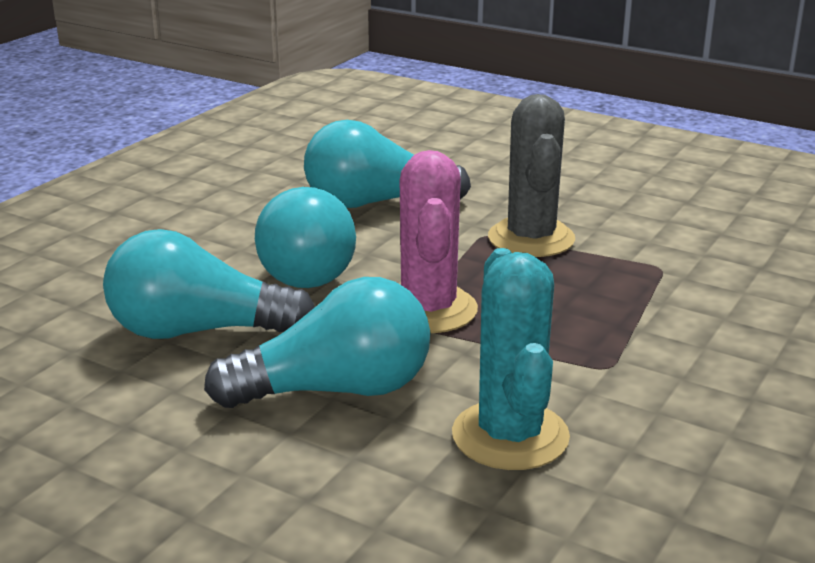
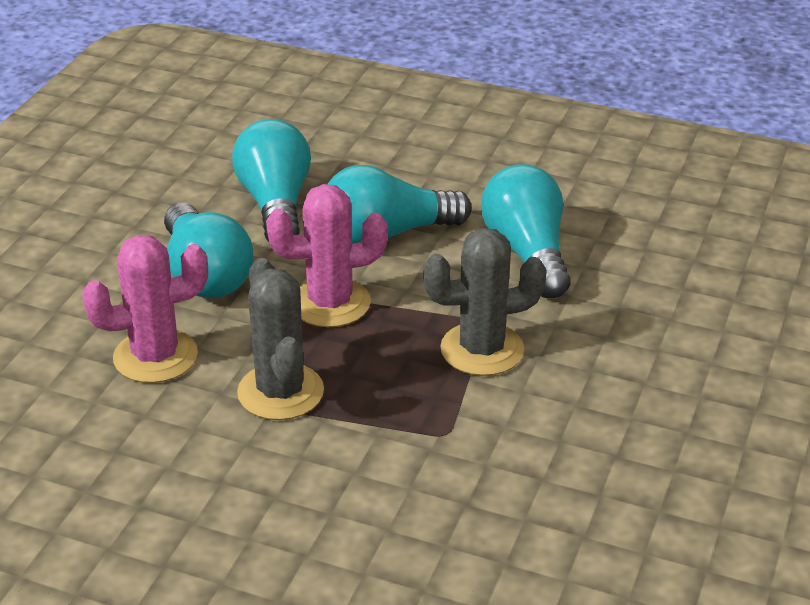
camera: 80 degrees right, 10 degrees up
turquoise cactus [452,248,570,470] -> pink cactus [82,235,208,383]
none -> grey cactus [237,258,324,420]

